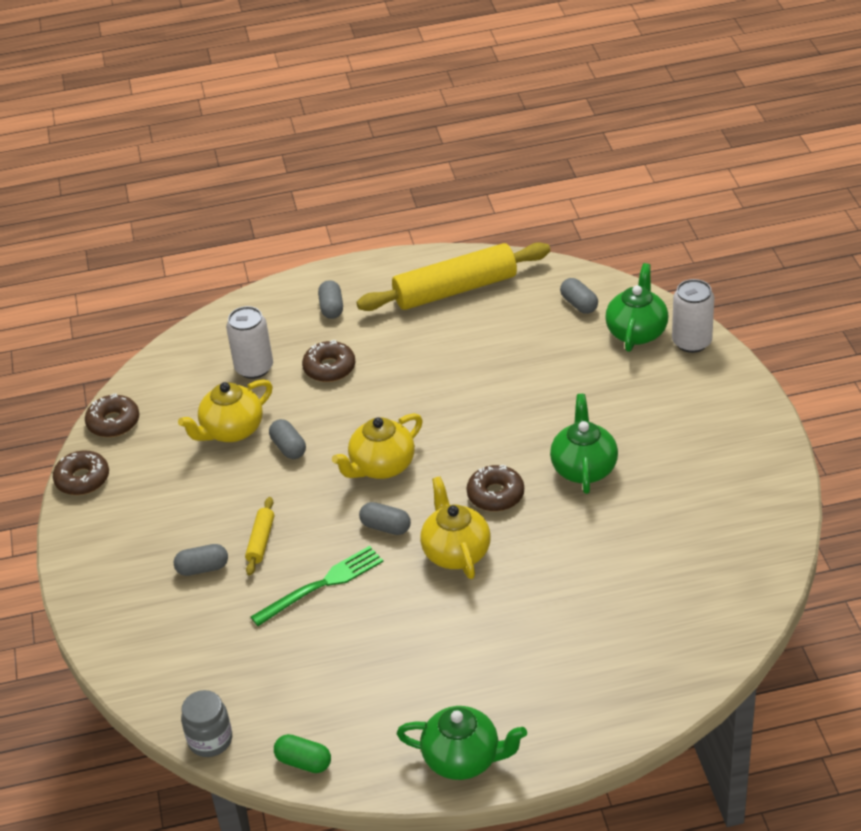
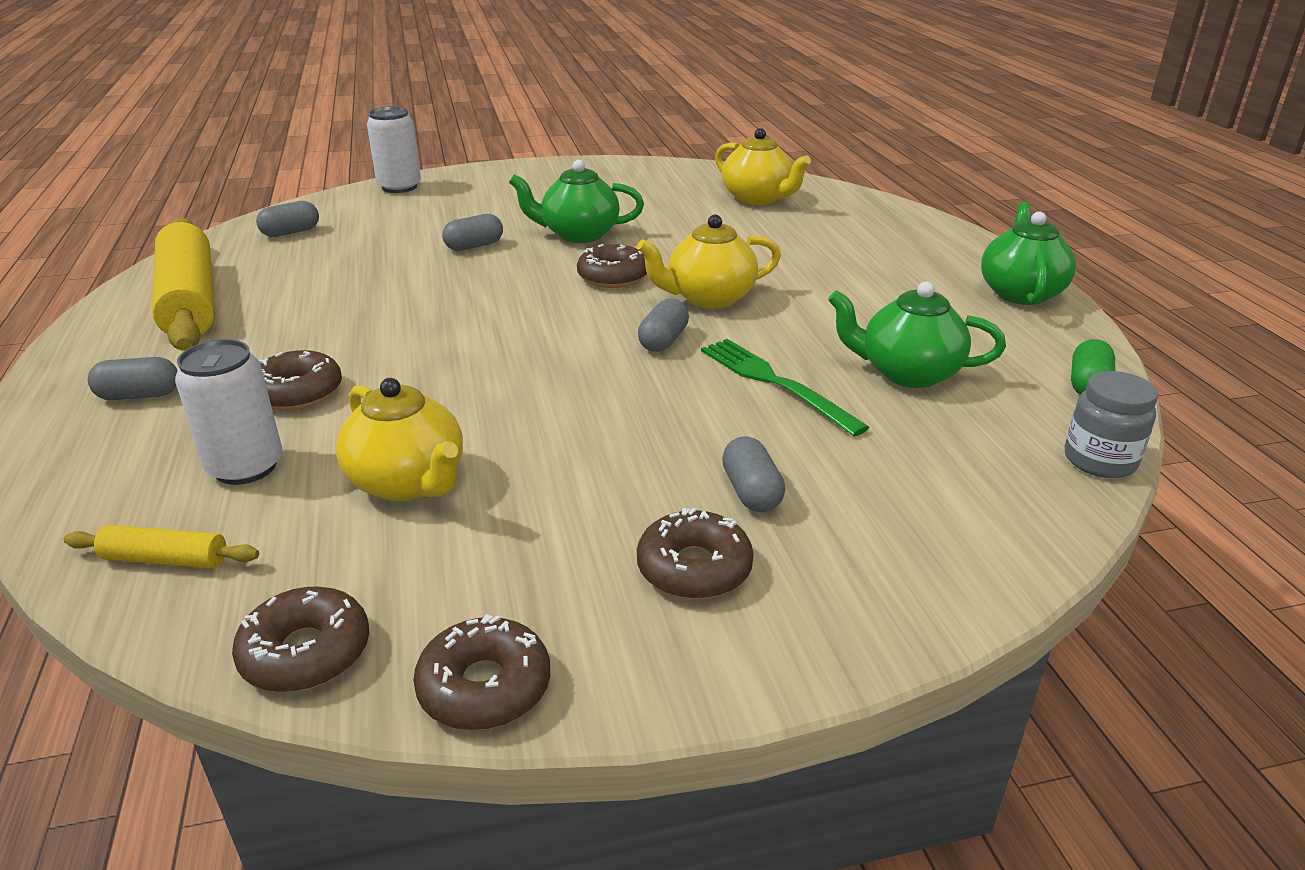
camera: 95 degrees left, 10 degrees down
yellow rolling pin [245,497,274,576] -> yellow rolling pin moved to [64,525,259,568]
grey capsule [269,419,306,459] -> grey capsule moved to [442,214,503,251]
yellow teapot [332,413,423,479] -> yellow teapot moved to [715,128,811,205]
green teapot [605,263,668,352] -> green teapot moved to [828,281,1006,388]
none -> brown donut [637,508,754,600]

